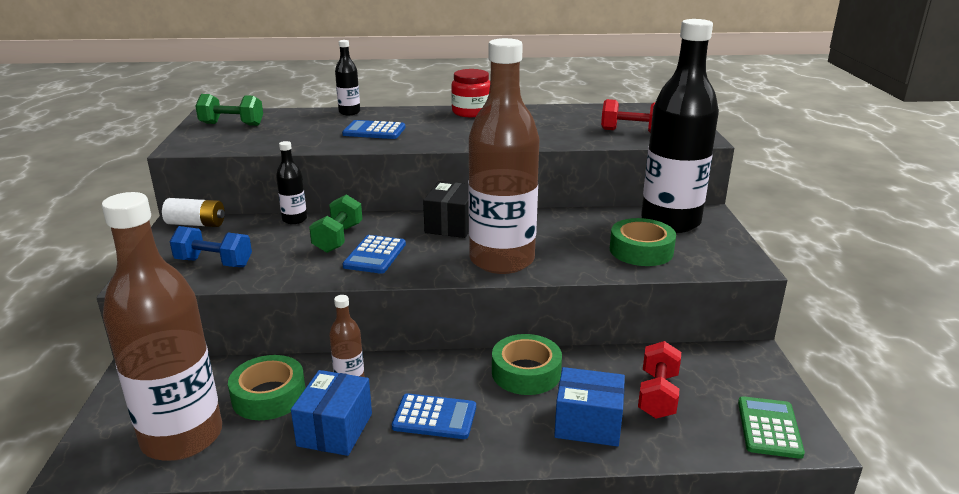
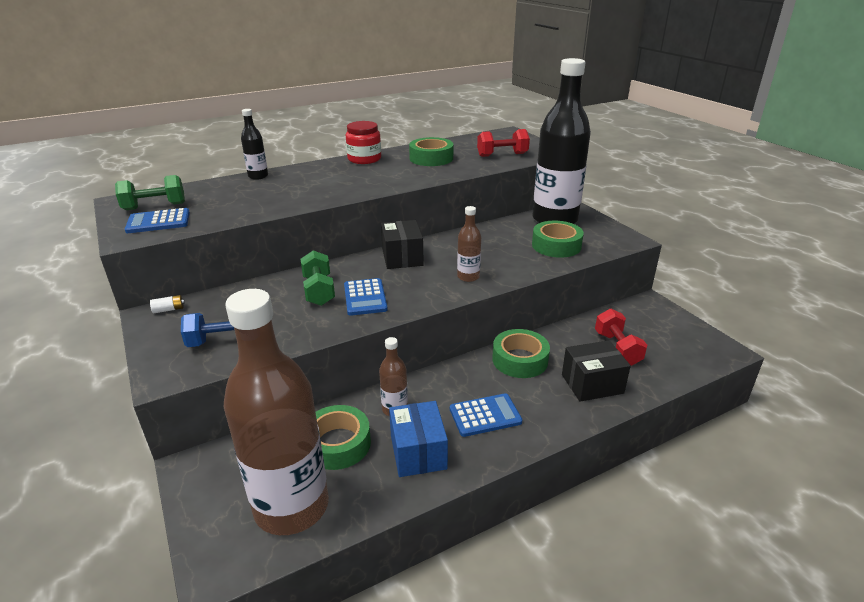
camera: 25 degrees left, 5 degrees up
white battery [162,198,225,227] -> white battery [150,295,185,314], size x0.54
black bottle [276,141,307,224] -> none
blue calculator [342,120,405,139] -> blue calculator moved to [125,208,190,233]
brown bottle [468,38,539,274] -> brown bottle [457,206,481,282], size x0.42
blue box [554,367,625,447] -> black box [562,340,631,402]
green calculator [738,396,805,459] -> none
none -> green tape [409,137,454,166]

